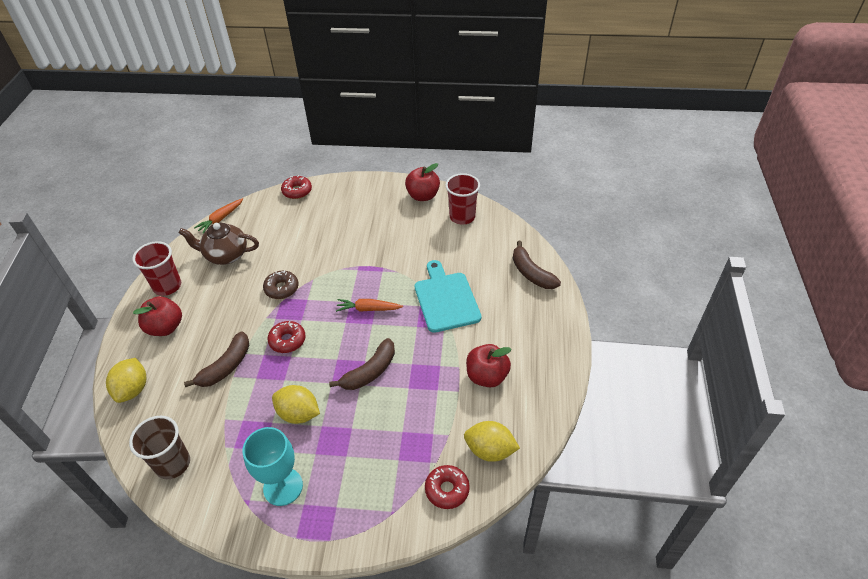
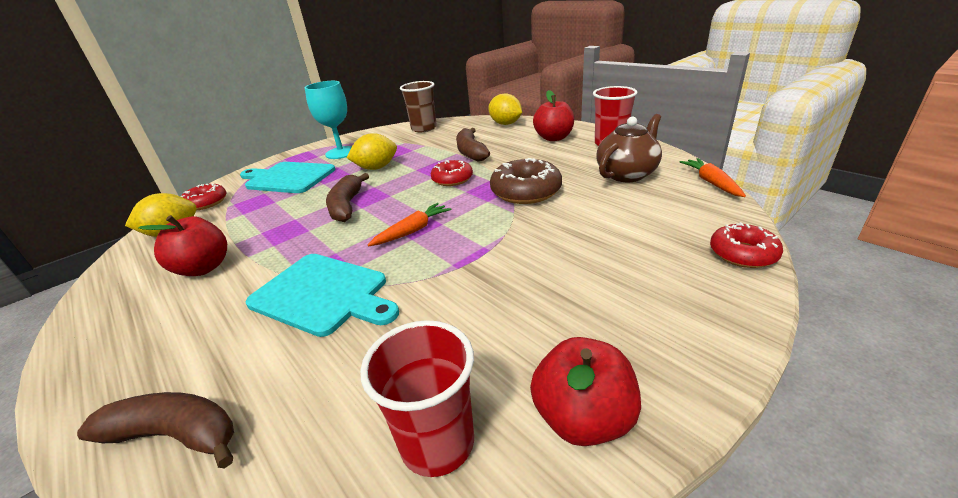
camera: 135 degrees right, 15 degrees down
brown donut [263,270,298,299] -> brown donut [490,158,562,204], size x1.55
none -> turquoise cutting board [240,162,335,193]

